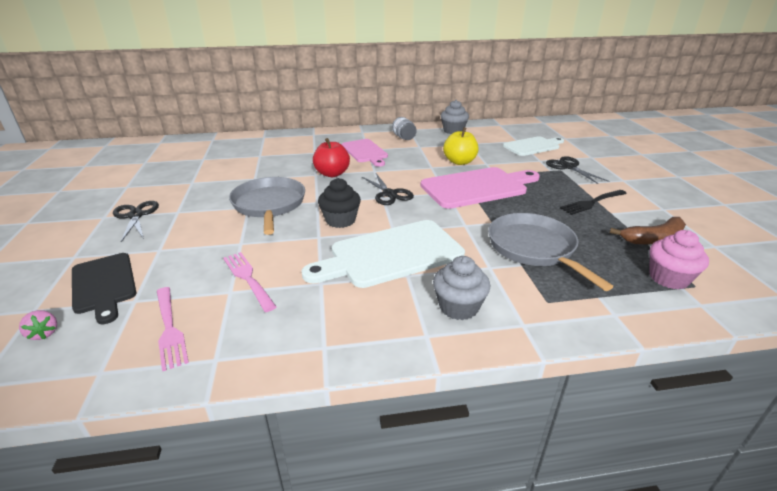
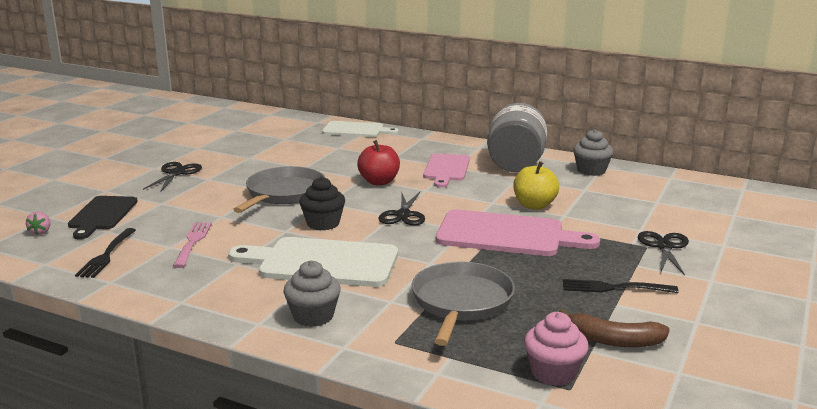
camera: 35 degrees right, 10 degrees down
pink fork [157,287,189,371] -> black fork [75,228,136,278]
grey jar [392,117,417,140] -> grey jar [487,103,547,172], size x2.25
white cutting board [503,136,564,156] -> white cutting board moved to [322,121,399,137]

